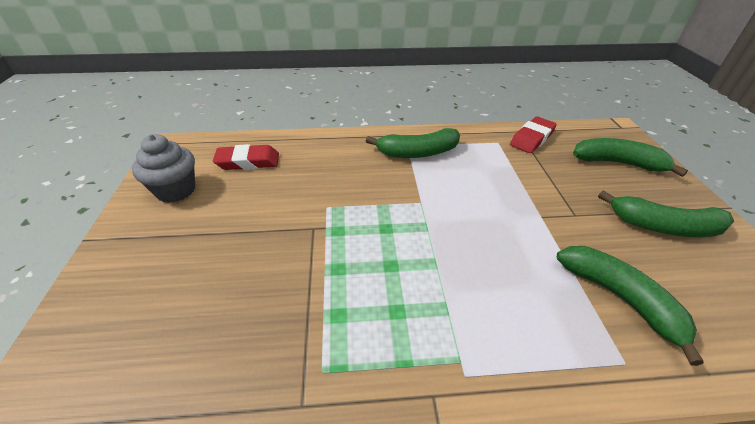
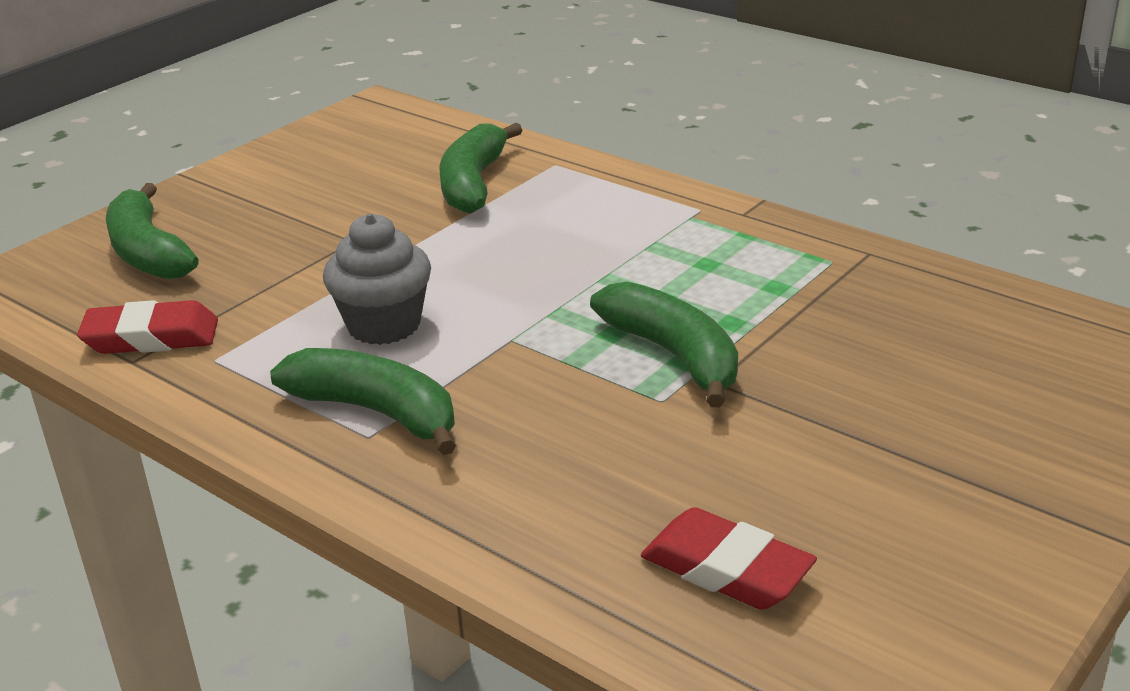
camera: 135 degrees left, 10 degrees down
grey cupcake [132,134,195,203] -> grey cupcake moved to [323,213,431,345]
green banana [598,190,734,237] -> green banana moved to [590,282,738,407]

